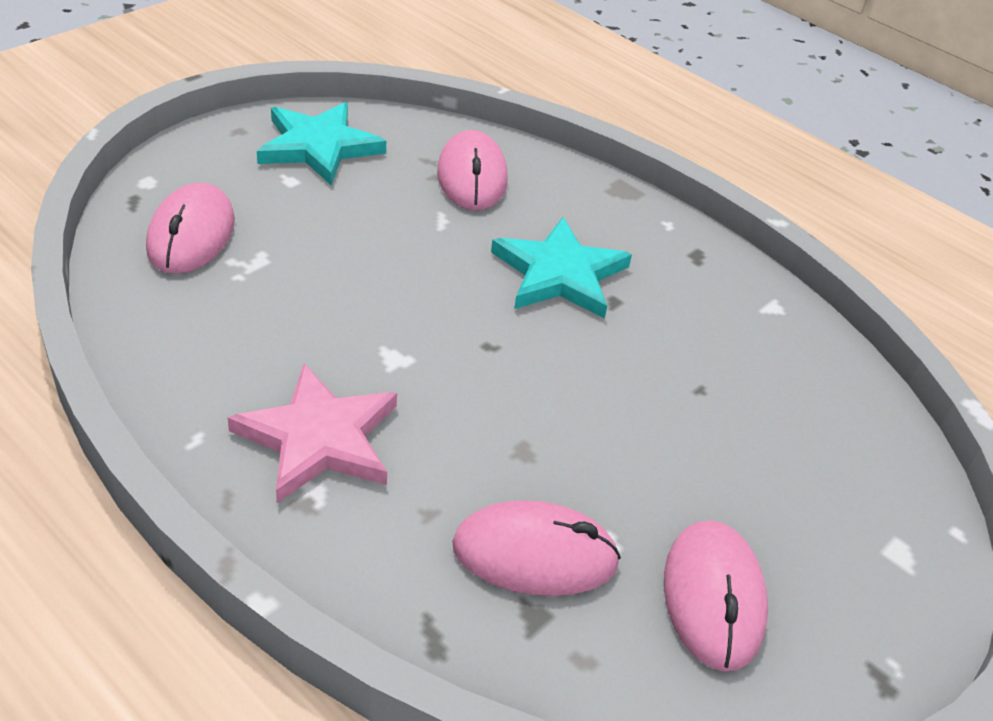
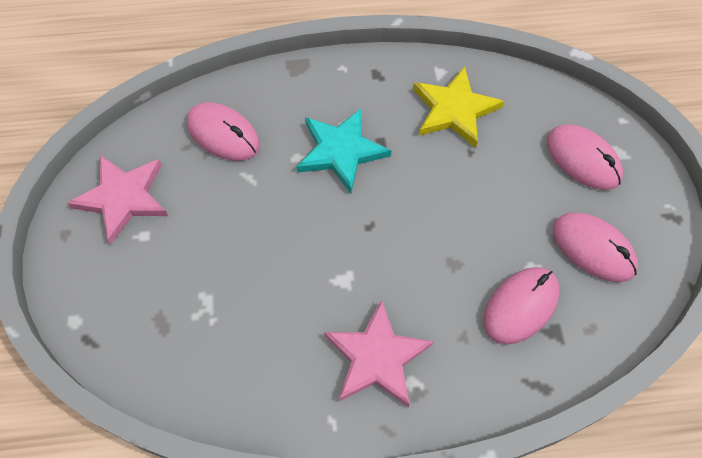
camera: 45 degrees left, 20 degrees up
pink mouse [146,183,235,274] -> pink mouse moved to [546,124,623,190]
turquoise star [257,102,386,185] -> pink star [67,155,168,244]
none -> yellow star [413,66,504,148]

